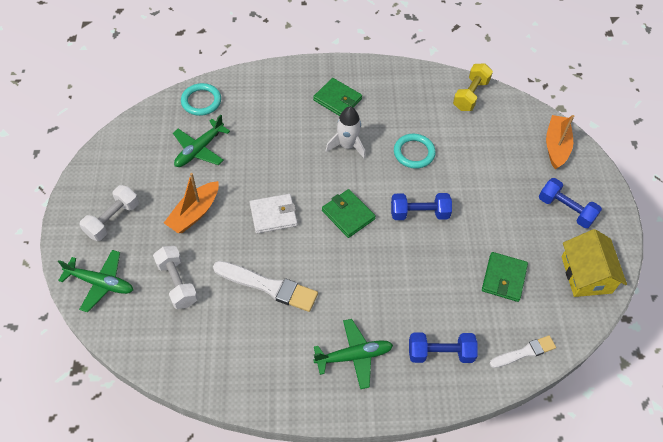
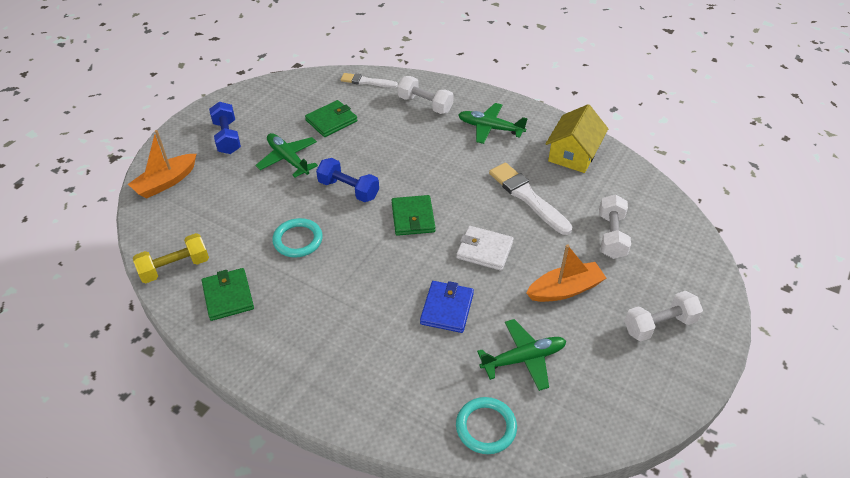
camera: 145 degrees left, 10 degrees down
green plane [58,250,133,312] -> green plane moved to [255,133,318,177]
green wallet [313,78,362,116] -> green wallet moved to [202,268,254,321]
white rocket [326,107,366,159] -> none
blue dumbbell [409,333,478,363] -> white dumbbell [398,76,454,114]
yellow house [561,229,627,297] -> yellow house moved to [546,104,608,173]
none -> blue wallet [420,281,474,333]

